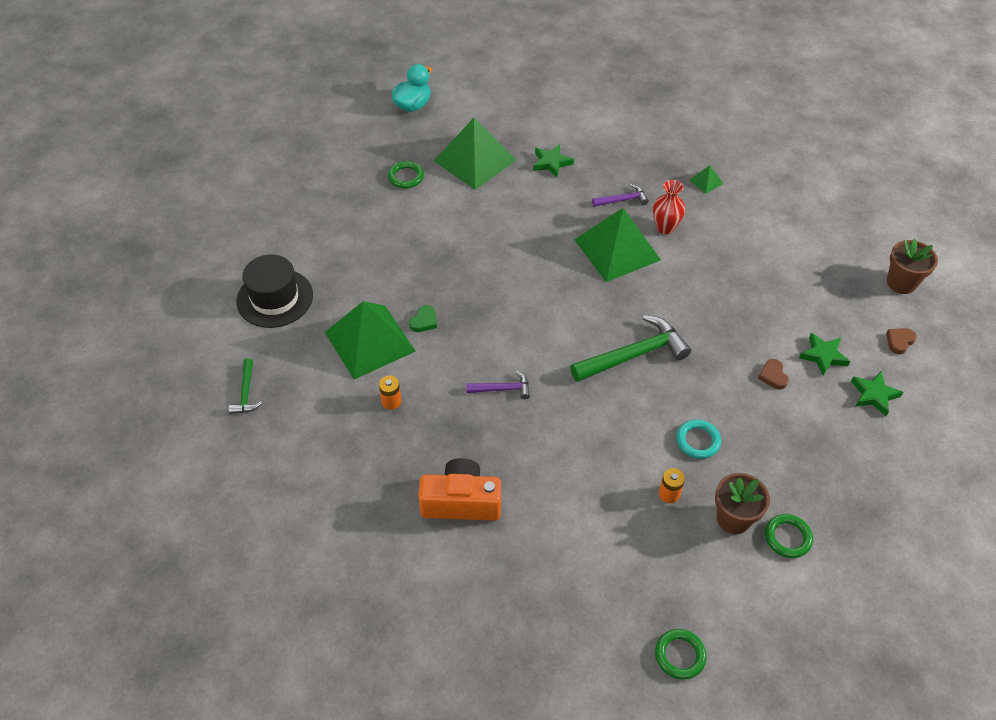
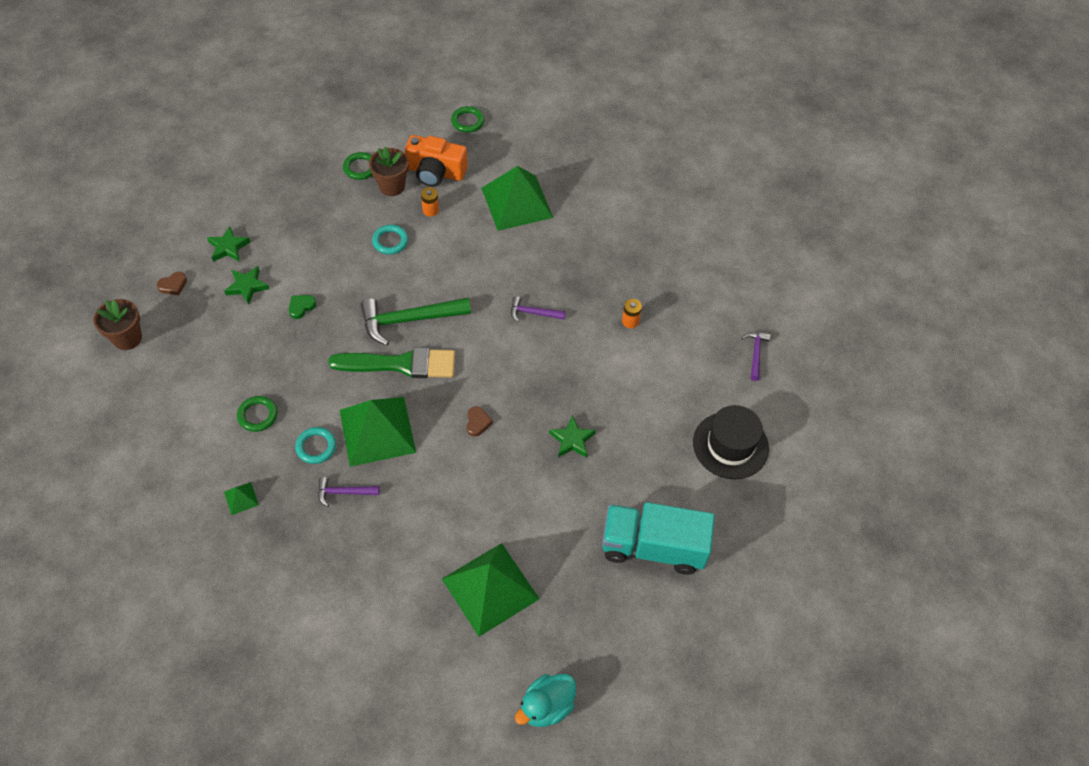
camera: 170 degrees left, 5 degrees up
green hammer [229,358,262,414] -> purple hammer [742,332,771,381]
green pyramid [325,301,416,380] -> green pyramid moved to [481,166,553,231]
green ring [388,161,424,188] -> green ring moved to [237,396,278,432]
green heart [409,305,437,332] -> green heart moved to [289,295,316,319]
orange camera [418,458,501,521] -> orange camera moved to [405,135,468,187]
green star [533,144,574,177] -> green star moved to [549,415,596,458]
red vase [653,180,685,234] -> turquoise ring [295,427,336,464]
brown heart [758,359,789,390] -> brown heart moved to [466,406,493,437]
none -> green brush [328,347,455,378]
none -> turquoise truck [602,502,715,575]

